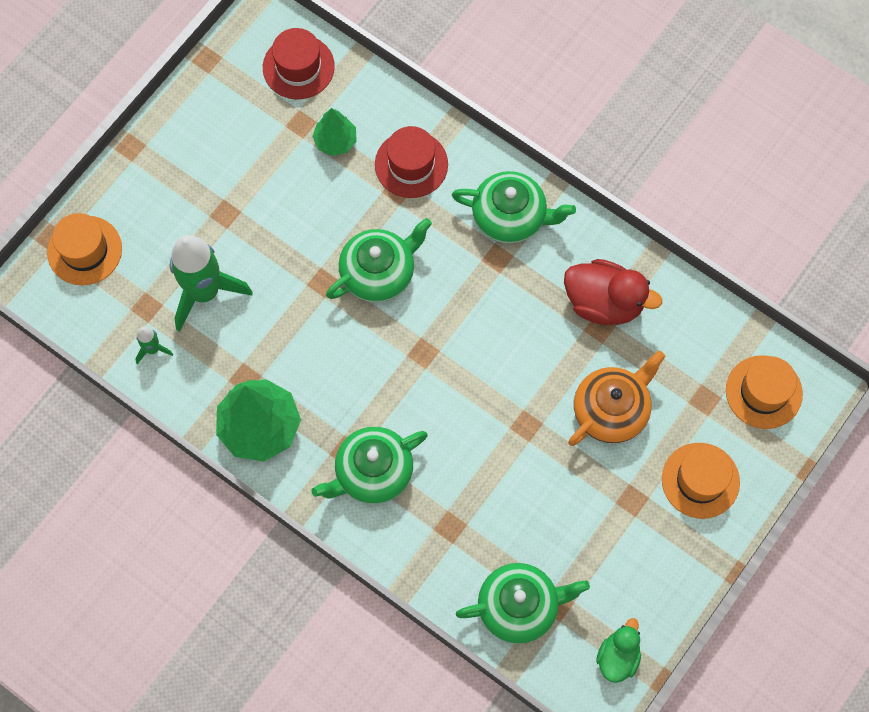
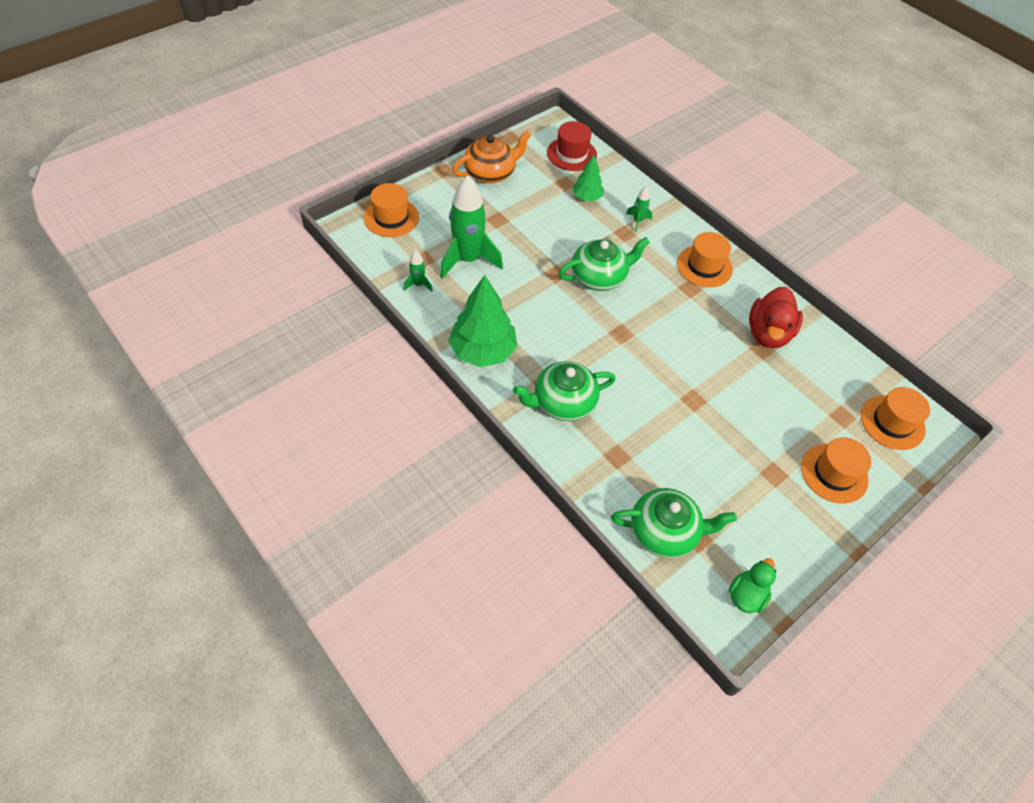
camera: 10 degrees right, 15 degrees down
red hat [375,126,448,198] -> green rocket [626,187,653,232]
green teapot [452,171,576,244] -> orange hat [677,232,733,287]
red duck [564,259,662,325] -> red duck turned 75 degrees clockwise [749,287,803,348]
orange teapot [568,351,665,446] -> orange teapot moved to [452,130,531,183]

